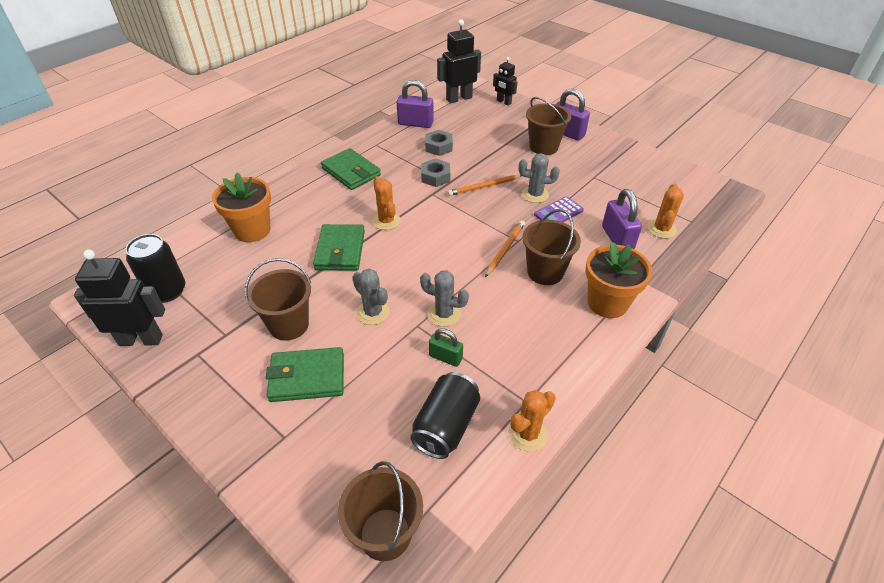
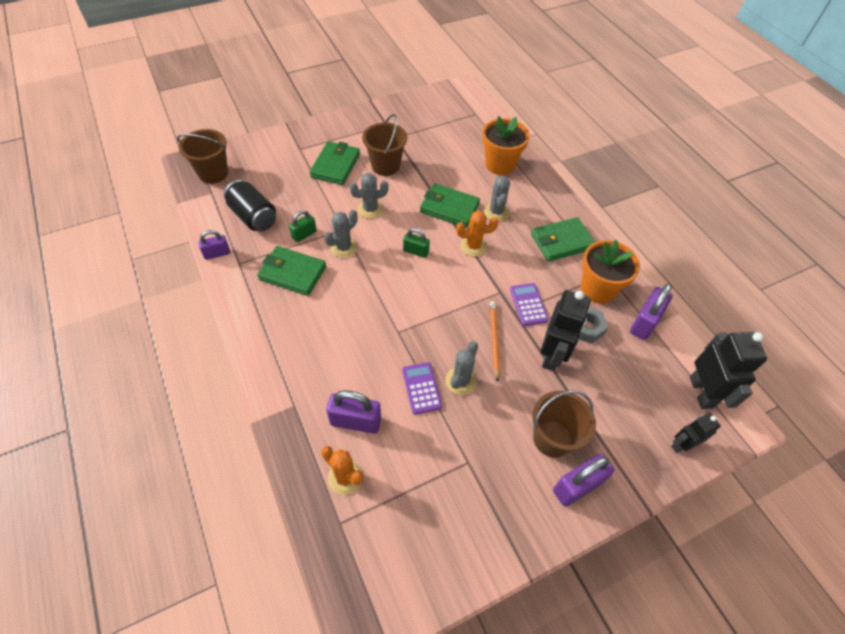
camera: 110 degrees right, 10 degrees up
black robot [74,250,165,346] -> black robot moved to [541,290,591,371]
black can [125,234,186,303] -> none
grey nut [421,158,450,187] -> purple calculator [510,283,549,326]
orange pencil [485,220,525,277] -> none
orange cactus [508,390,556,452] -> purple padlock [198,230,230,260]
brown bucket [523,209,581,285] -> none
orange flower pot [585,242,652,318] -> orange flower pot moved to [581,240,640,304]
none -> green wallet [257,246,326,296]
none -> green padlock [403,228,430,258]
none -> grey cactus [484,176,510,221]

